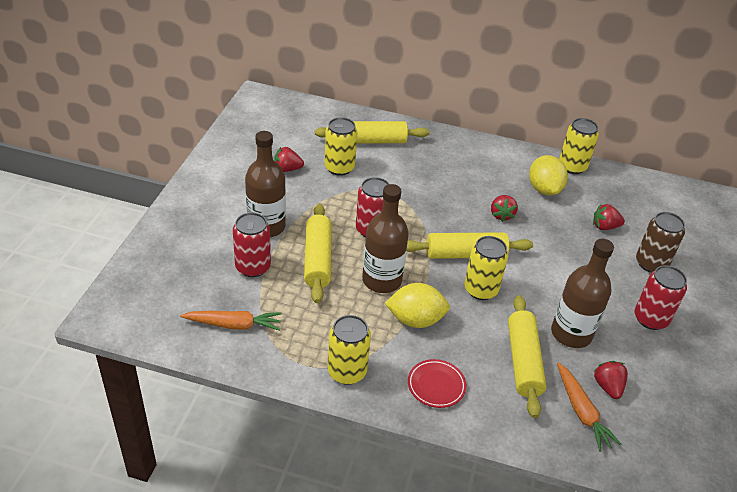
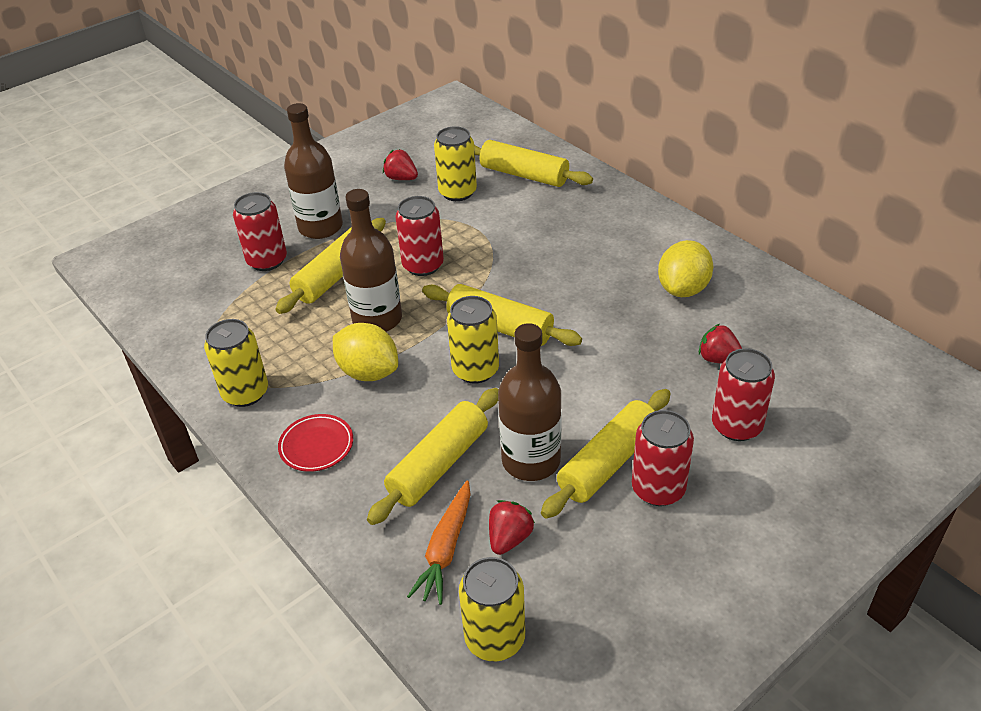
camera: 40 degrees right, 0 degrees up
orange carrot [180,311,282,330] -> none
red strawberry [491,195,518,222] -> none
yellow can [559,118,599,174] -> yellow can moved to [459,557,525,661]
brown can [636,212,685,273] -> red can [712,348,775,441]
none -> yellow rolling pin [541,389,671,518]

